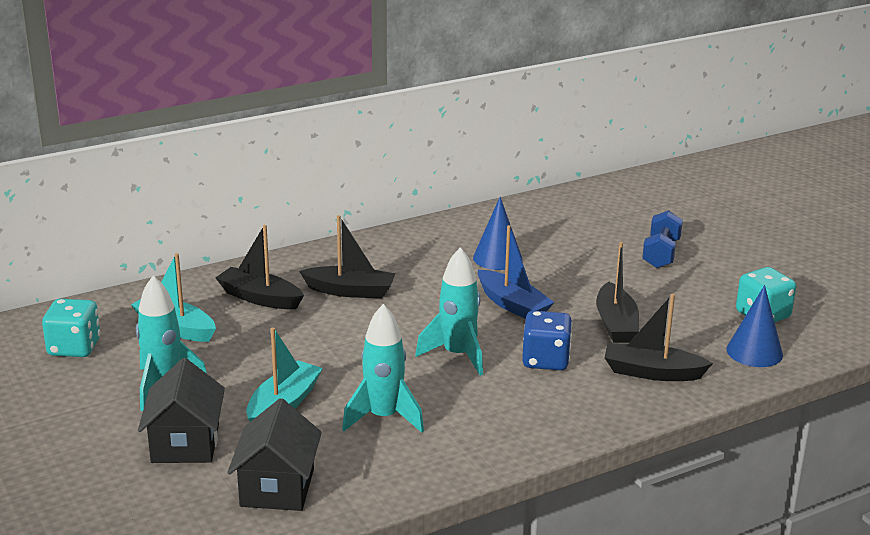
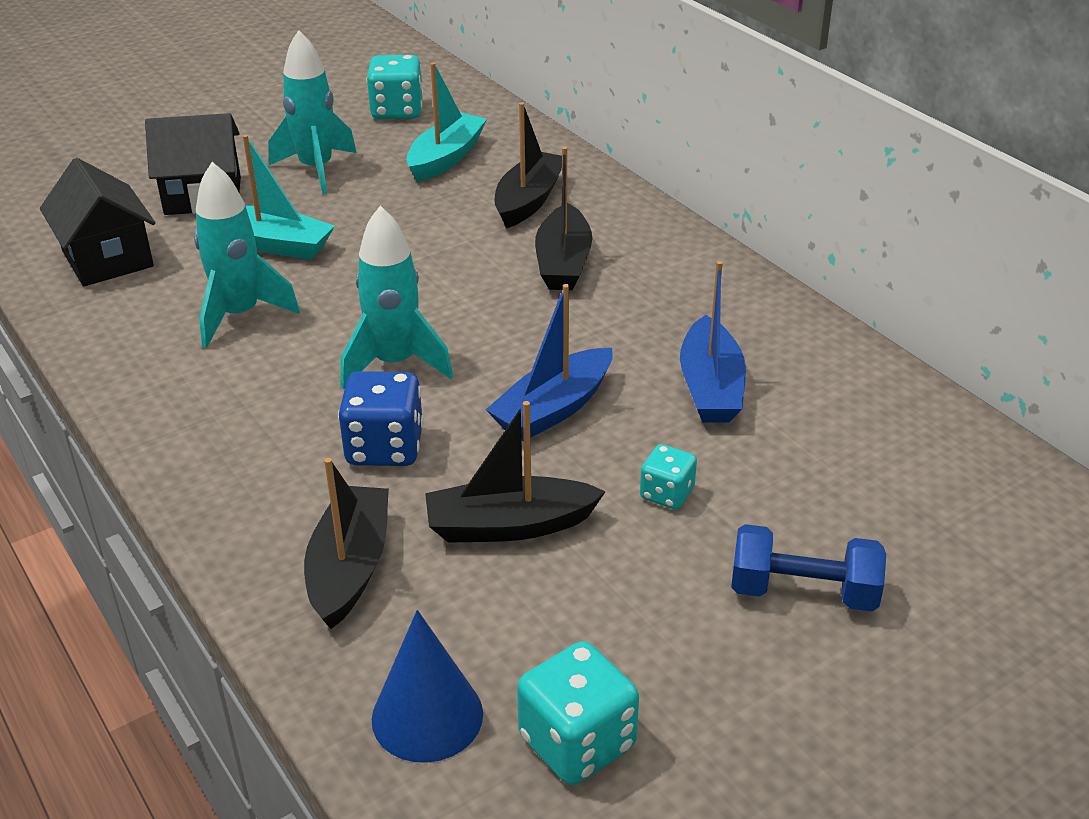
camera: 85 degrees right, 10 degrees up
black house [227,398,322,511] -> black house turned 60 degrees clockwise [40,158,155,286]
blue cone [473,197,522,270] -> blue boat [680,261,746,423]
none -> turquoise dice [640,444,697,509]

